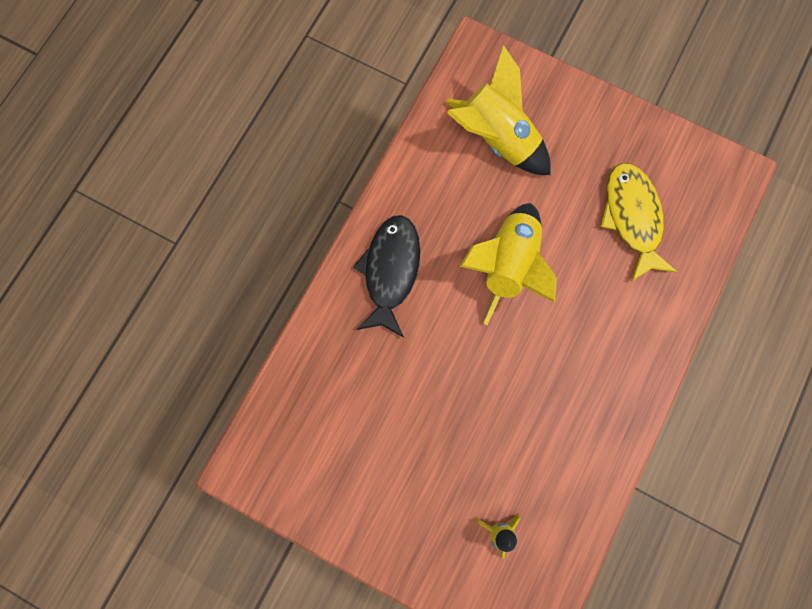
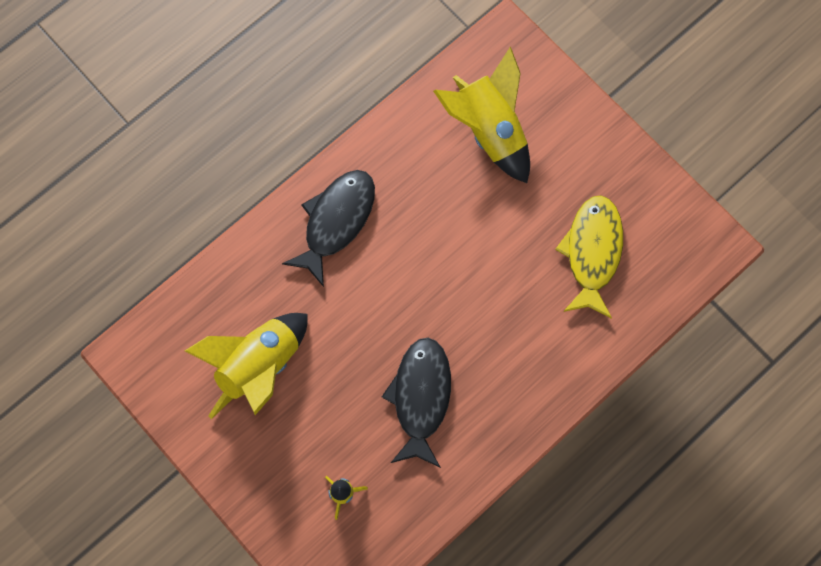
camera: 20 degrees right, 5 degrees down
yellow rocket [460,203,557,325] -> yellow rocket moved to [185,313,308,419]
none -> black fish [382,338,451,468]

